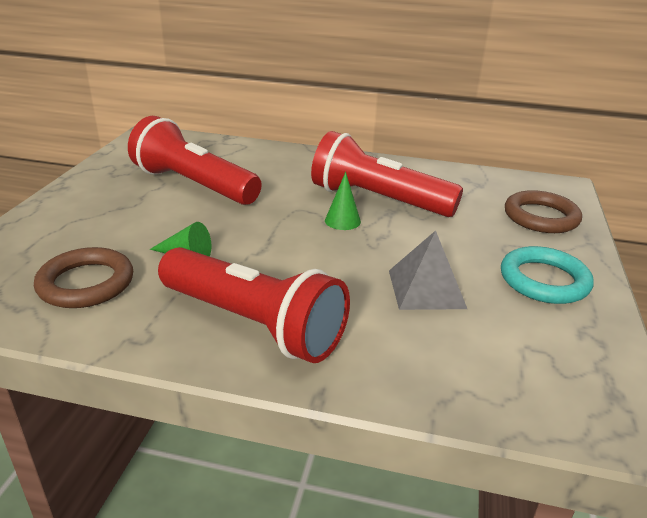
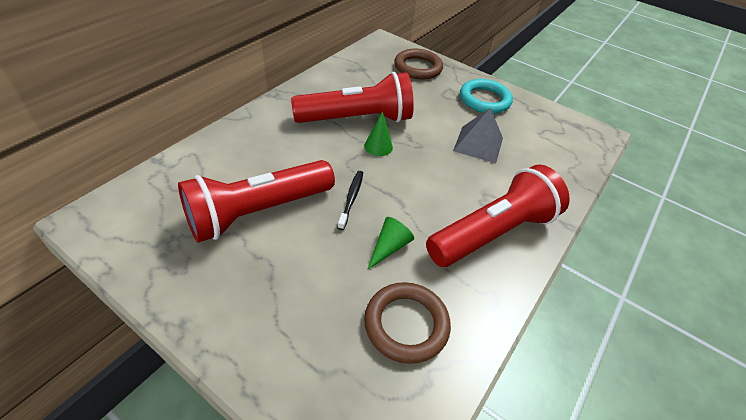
camera: 70 degrees left, 15 degrees up
red flashlight [311,131,463,217] -> red flashlight turned 150 degrees counterclockwise [291,72,414,123]
none -> black toothbrush [338,171,363,230]

